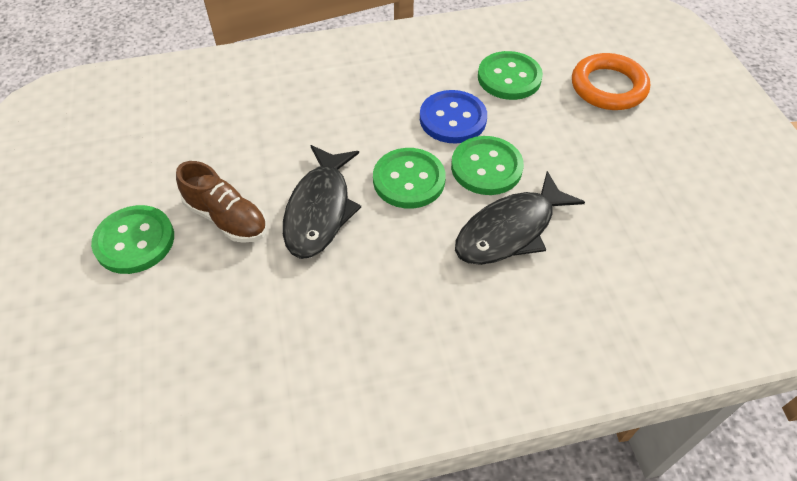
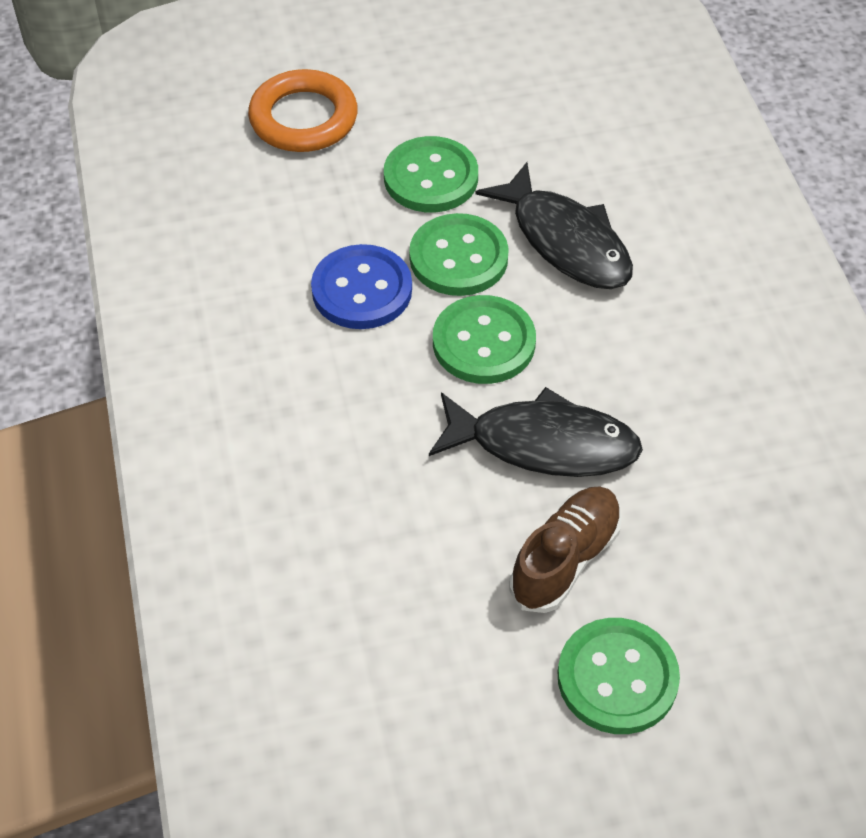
camera: 90 degrees left, 0 degrees up
green button [478,51,543,100] -> green button moved to [384,136,478,213]

